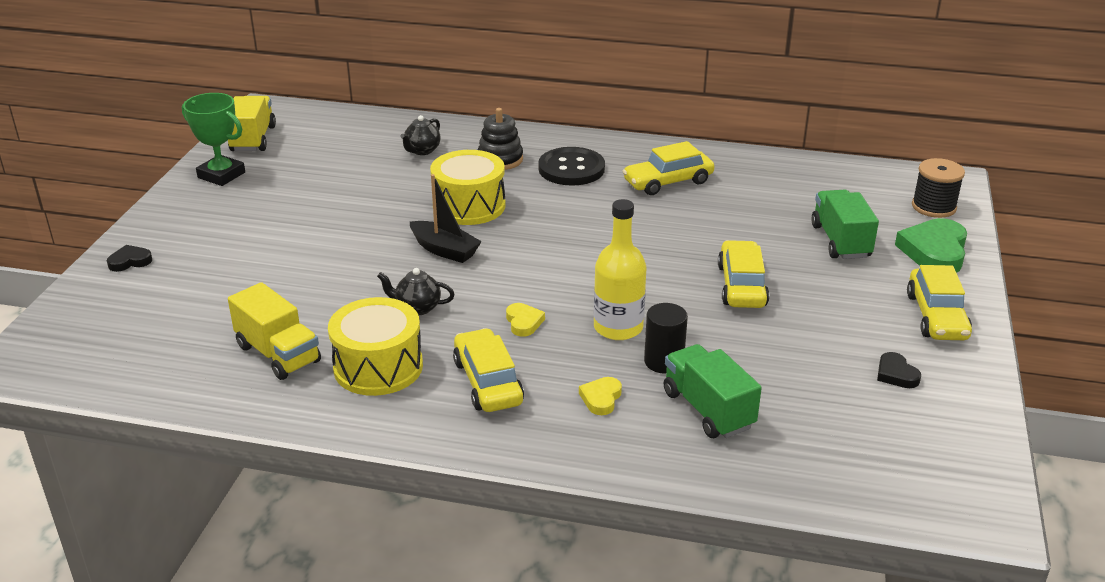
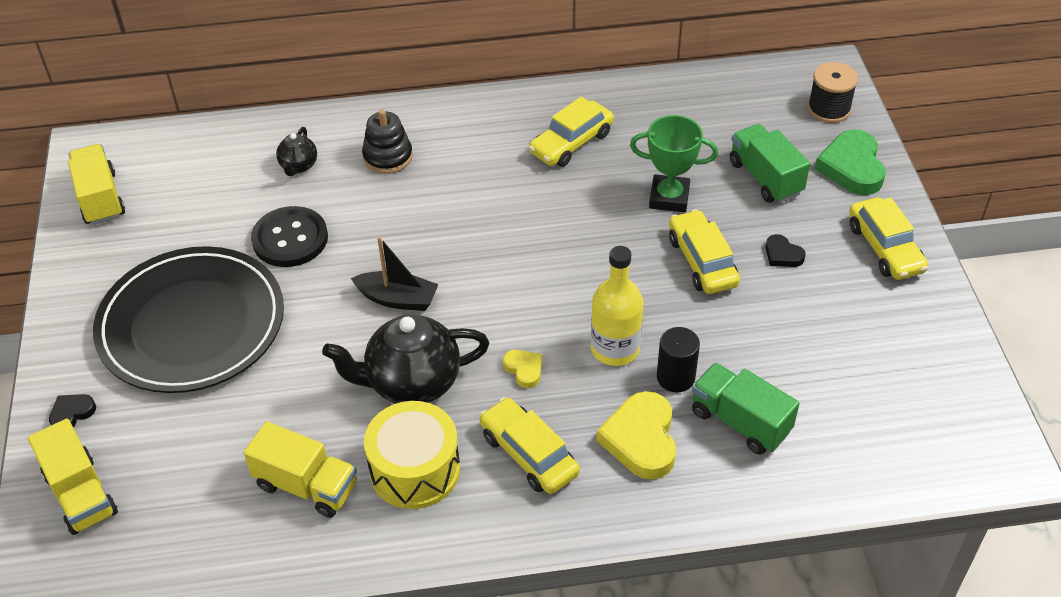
camera: 20 degrees left, 15 degrees up
green trophy [182,93,245,186] -> green trophy moved to [630,115,718,212]
black teapot [377,268,455,315] -> black teapot [322,314,489,404], size x2.01
yellow drum [430,150,506,225] -> none
black button [538,147,605,186] -> black button moved to [251,206,328,267]
yellow heart [579,377,622,415] -> yellow heart [597,391,676,480], size x1.94
black heart [877,352,921,388] -> black heart moved to [766,234,806,267]
none -> yellow truck [28,418,118,535]
none -> black plate [93,246,284,393]

